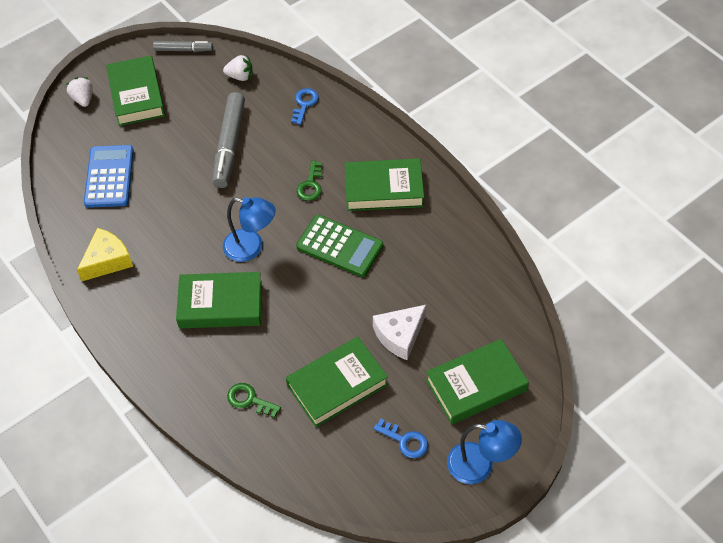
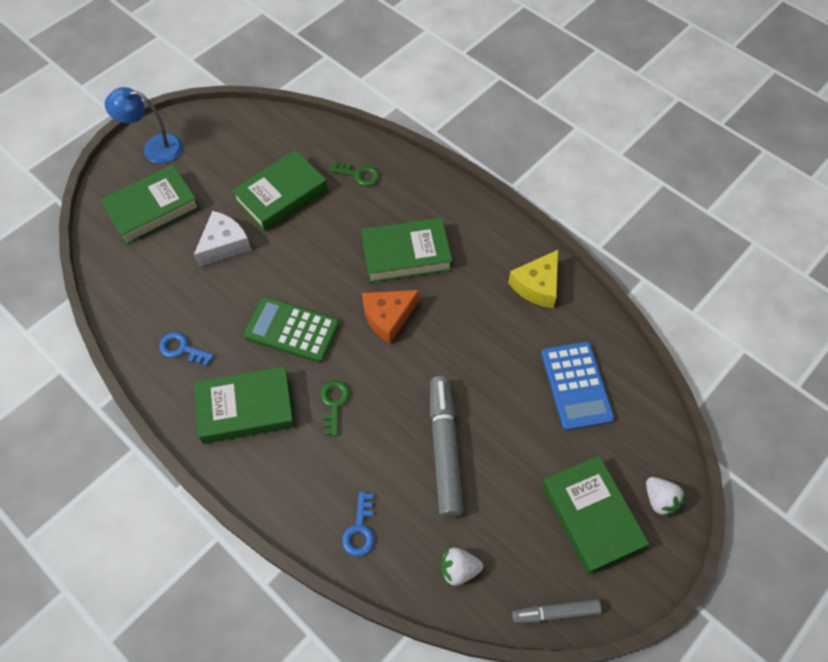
camera: 170 degrees right, 5 degrees up
blue lamp [223,197,275,262] -> orange cheese [362,290,419,344]
blue key [373,419,428,458] -> blue key moved to [159,332,214,366]

